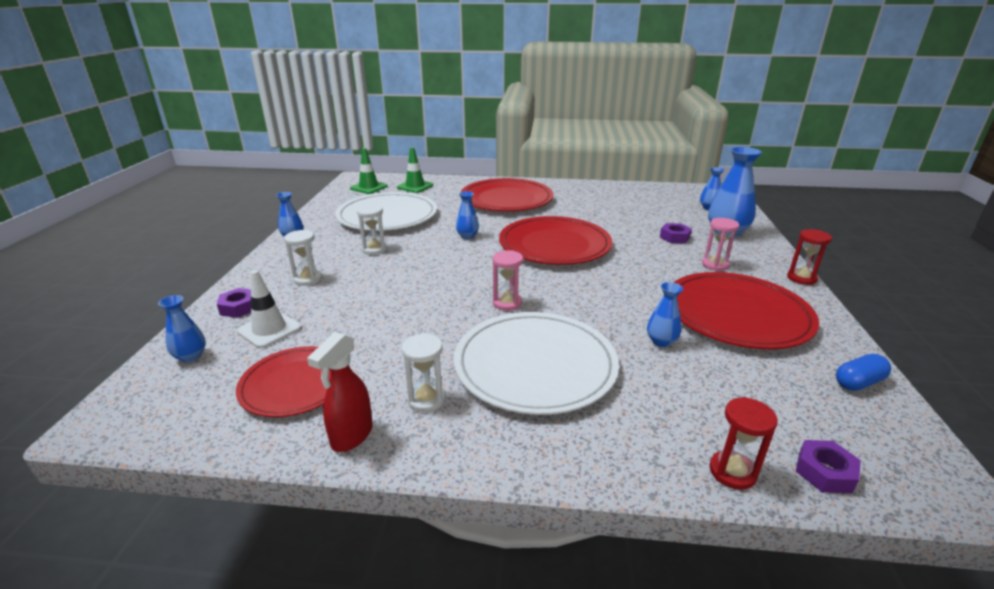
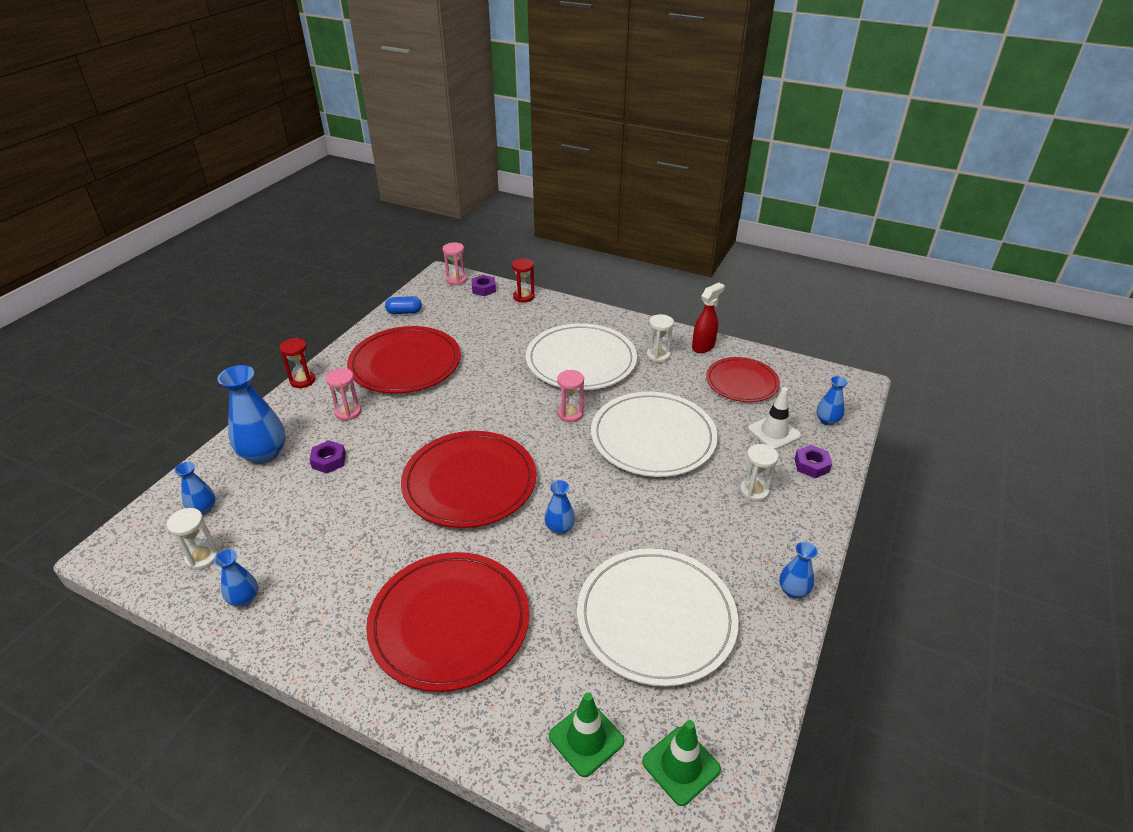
camera: 160 degrees left, 10 degrees up
white hourglass [357,204,387,255] -> white hourglass moved to [167,508,219,570]
blue vase [647,282,683,347] -> blue vase moved to [214,550,258,607]
none -> pink hourglass [443,242,467,285]
none -> white plate [591,392,718,477]

